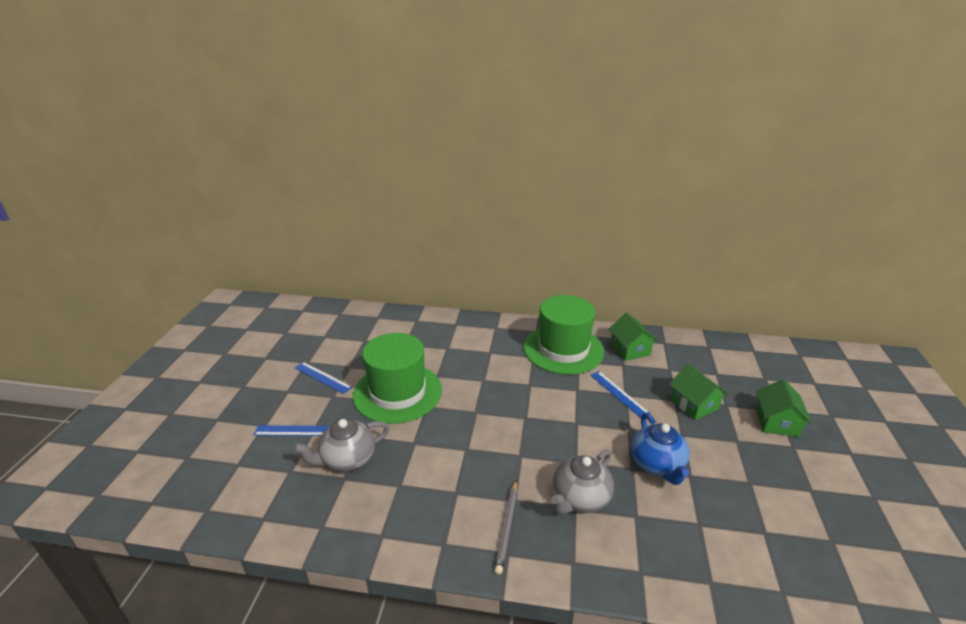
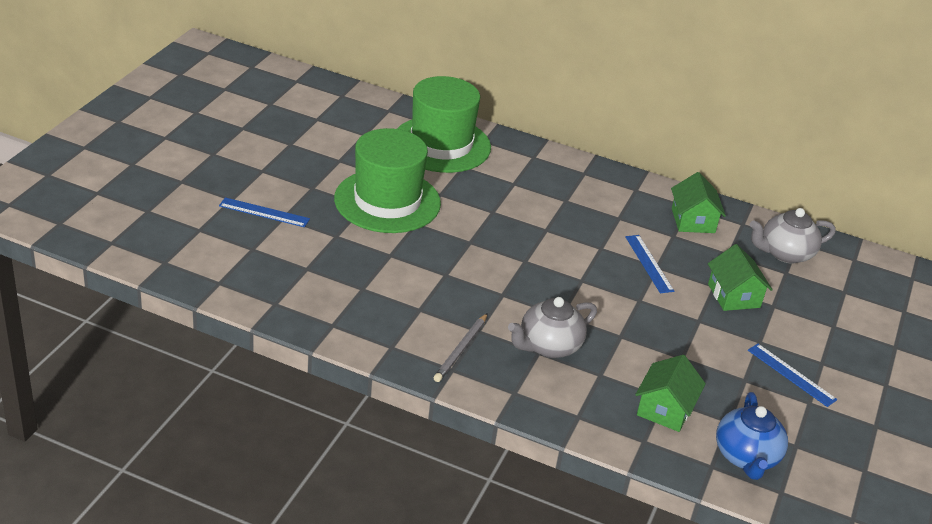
camera: 10 degrees right, 5 degrees up
grey teapot [293,419,390,472] -> grey teapot moved to [750,208,836,263]
blue ruler [294,362,352,394] -> blue ruler moved to [748,344,837,407]
green hat [524,295,604,375] -> green hat moved to [397,76,491,173]
blue teapot [631,413,690,485] -> blue teapot moved to [716,392,788,480]
green house [756,379,812,437] -> green house moved to [635,355,706,432]

